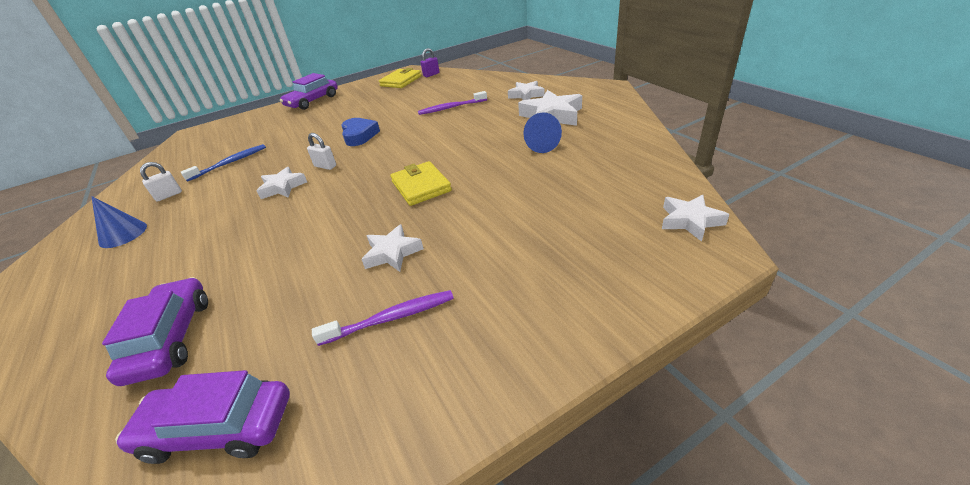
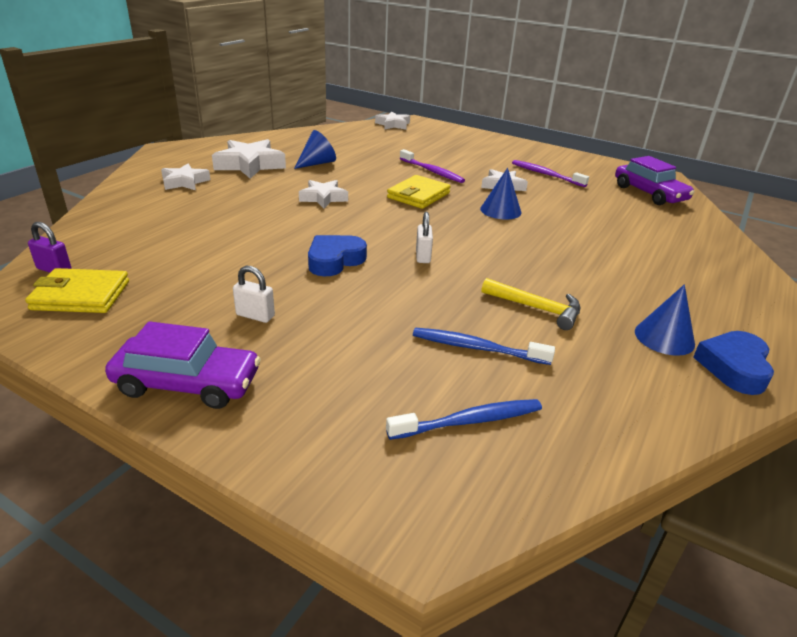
camera: 125 degrees left, 5 degrees down
purple car [102,277,208,386] -> none
white padlock [140,162,182,202] -> white padlock moved to [233,266,275,323]
white star [257,167,307,199] -> white star moved to [299,180,348,208]
purple toothbrush [418,91,487,115] -> purple toothbrush moved to [400,149,465,183]
none -> blue toothbrush [386,399,542,440]
none -> blue cone [480,168,521,220]
none -> yellow hammer [482,278,580,330]
none -> blue heart [693,331,774,395]

